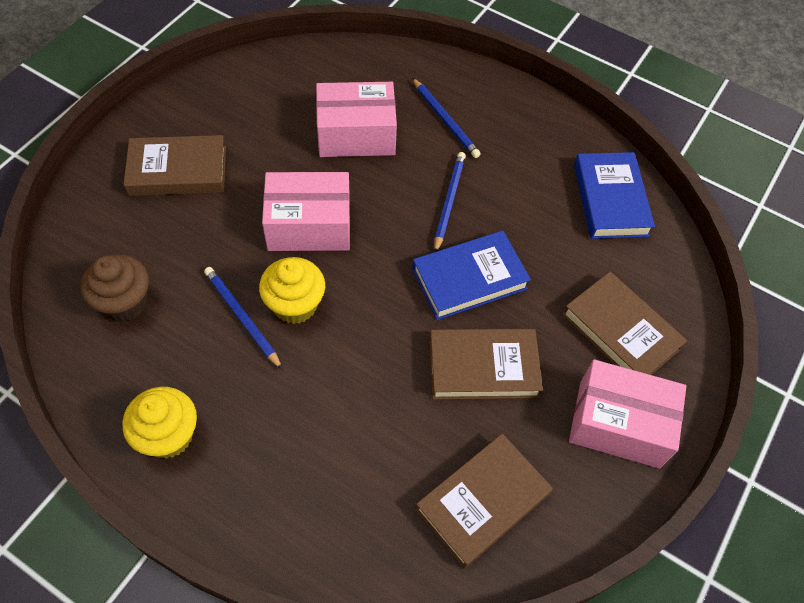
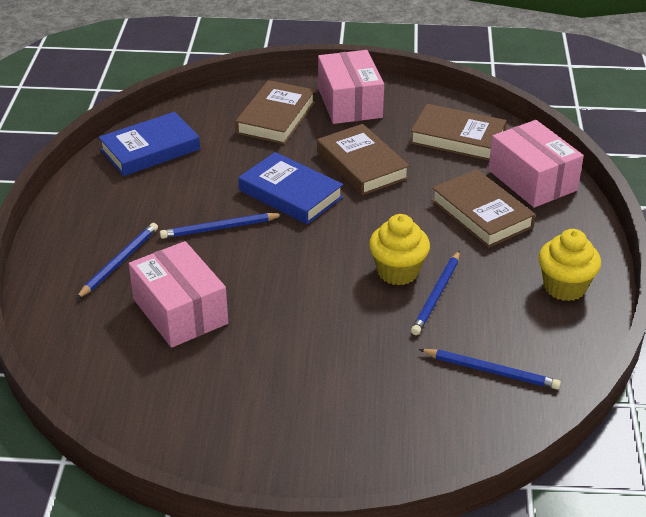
camera: 115 degrees left, 20 degrees down
brown cupcake [80,254,149,322] -> blue pencil [419,349,561,390]
brown book [123,135,226,196] -> brown book moved to [431,169,536,248]
pink box [262,172,350,251] -> pink box moved to [489,120,584,208]

